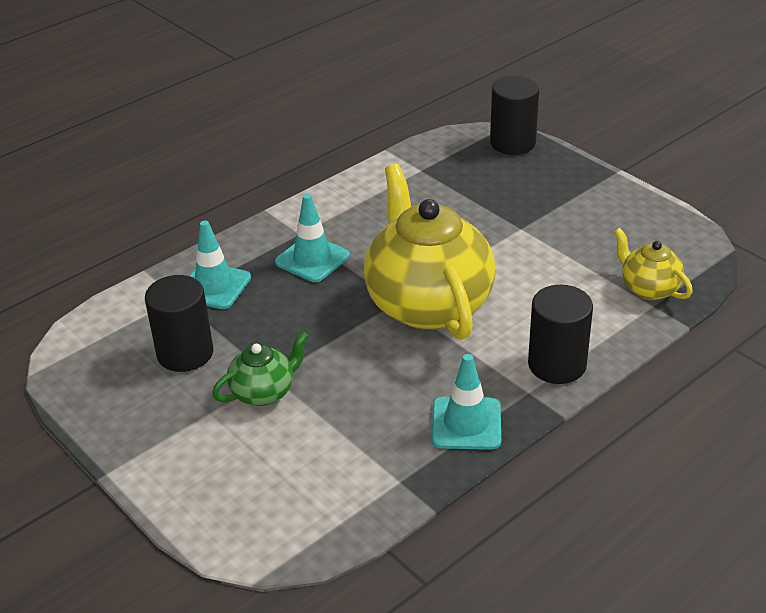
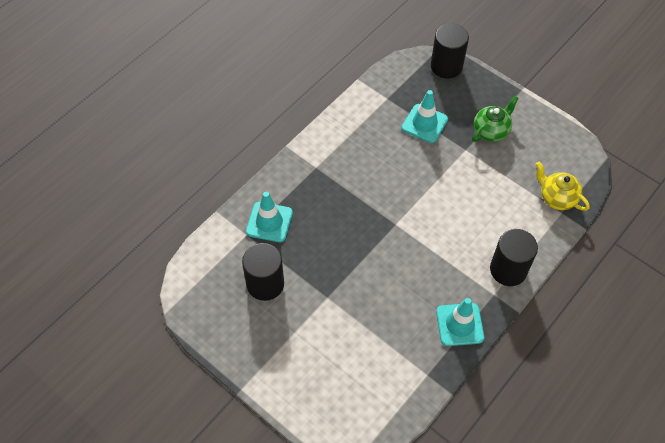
camera: 10 degrees left, 20 degrees up
green teapot [212,331,309,406] -> green teapot moved to [472,96,519,142]
turquoise traffic cone [275,194,350,282] -> turquoise traffic cone moved to [402,90,448,143]
yellow teapot [364,164,496,340] -> none

